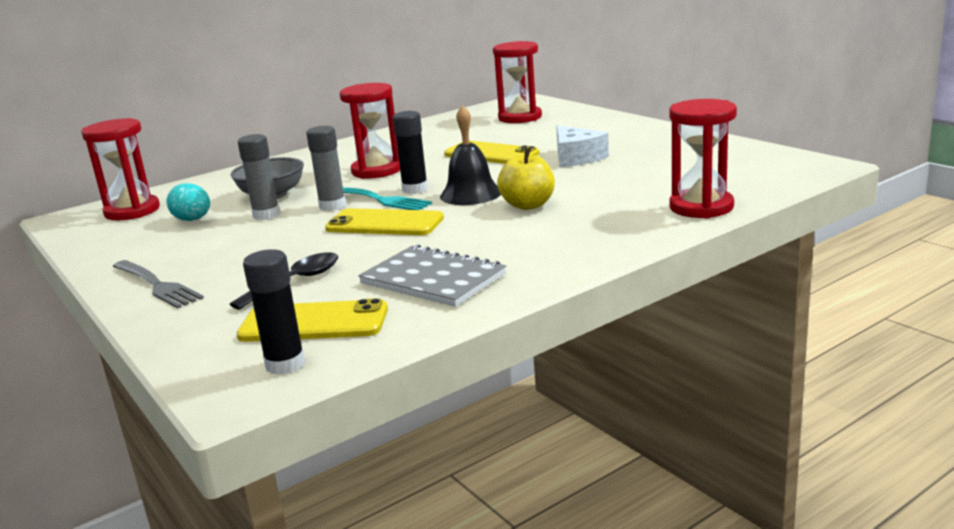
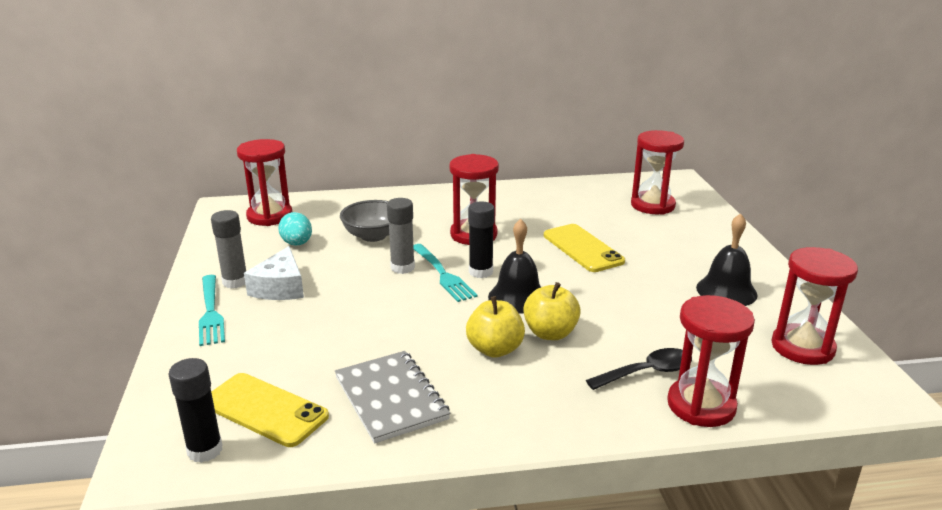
camera: 25 degrees right, 5 degrees up
grey fork [113,260,204,309] -> turquoise fork [199,275,225,346]
black spoon [230,252,338,310] -> black spoon moved to [586,348,692,390]
grey glue stick [238,134,280,220] -> grey glue stick moved to [211,210,246,289]
yellow phone [325,208,444,235] -> none
white cheese [556,125,609,167] -> white cheese moved to [244,246,304,300]
none -> yellow apple [466,296,525,358]
none -> black bell [696,213,758,306]
none -> red hourglass [771,247,858,365]

